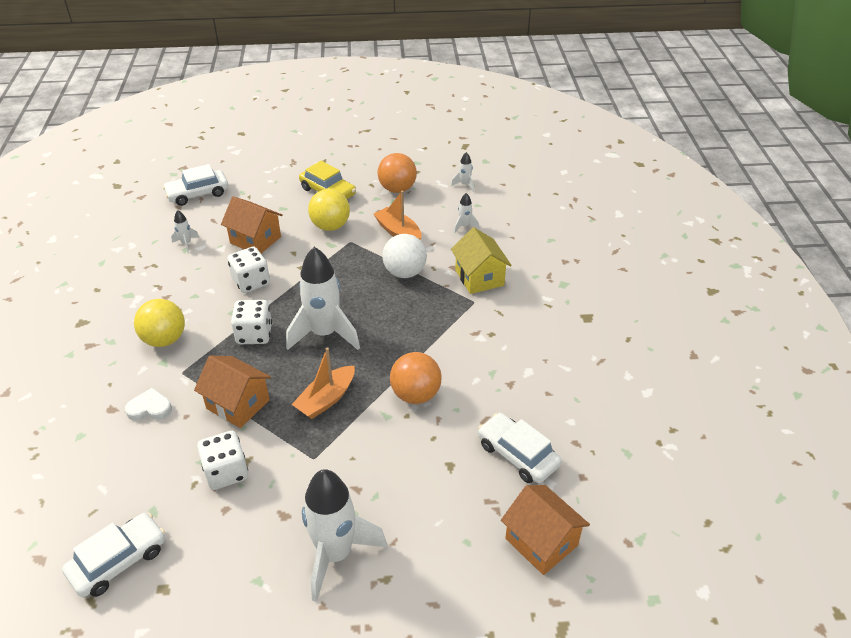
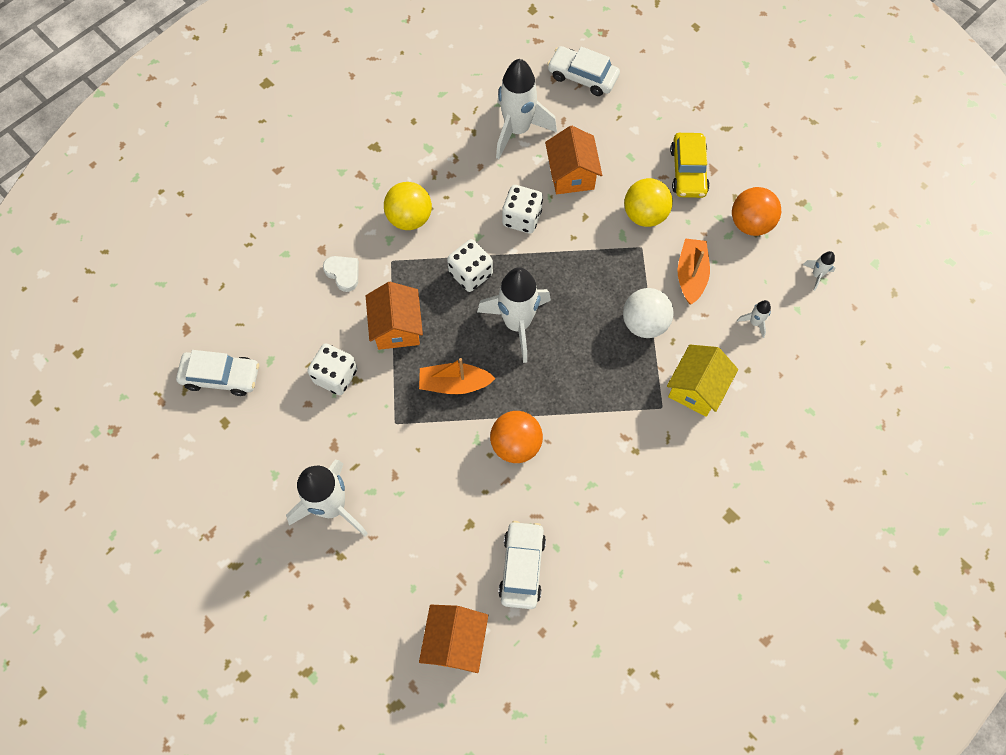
camera: 50 degrees right, 25 degrees up
white rocket [171,210,199,254] -> white rocket [496,59,557,159], size x2.36

